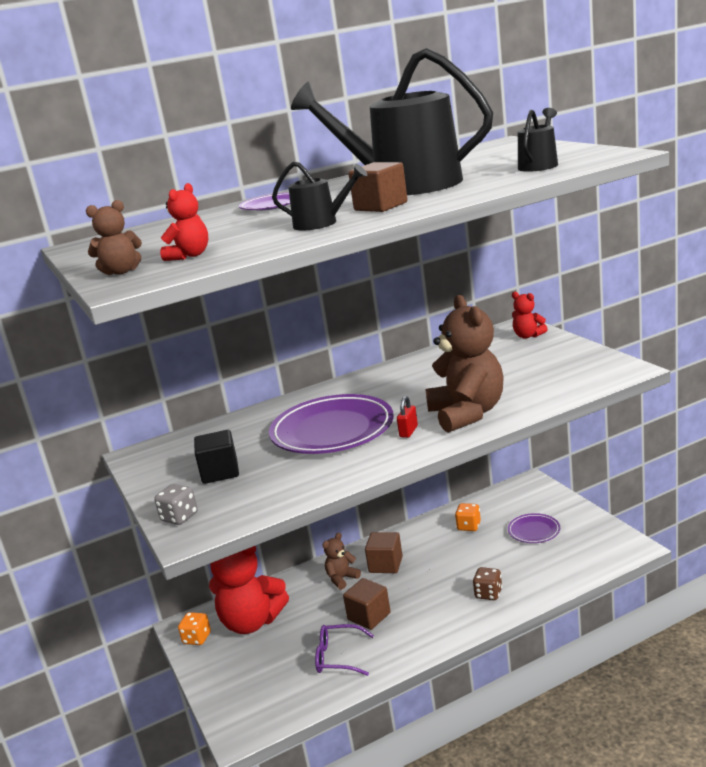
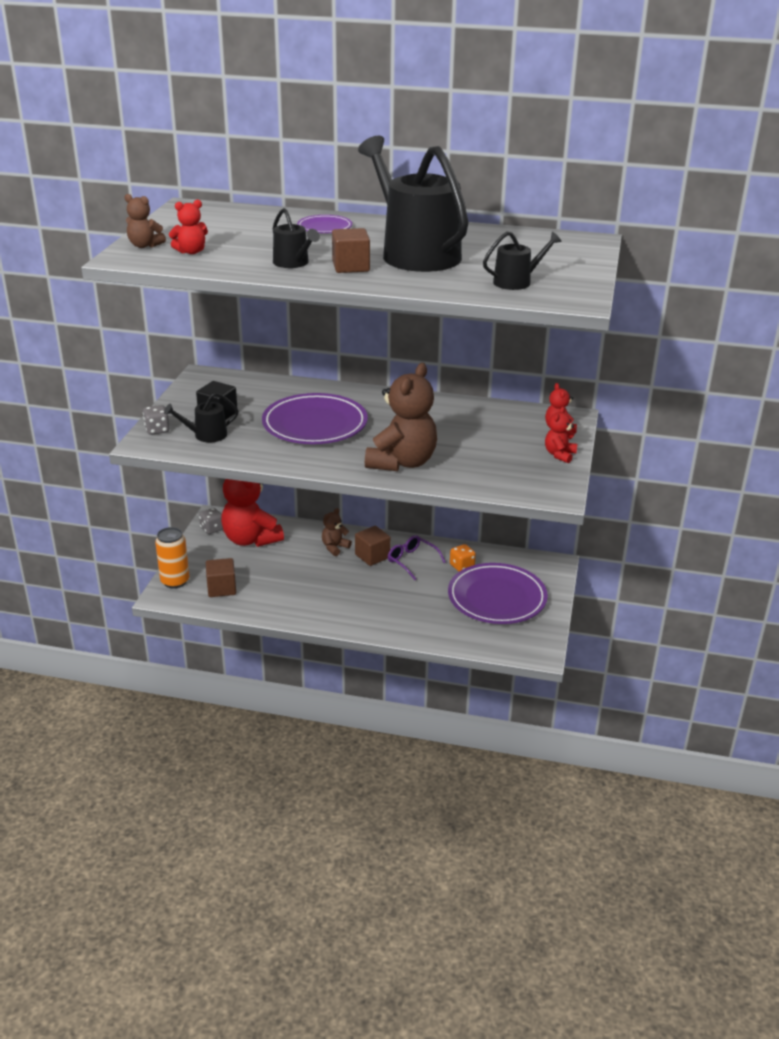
camera: 35 degrees right, 10 degrees up
orange dice [178,612,211,645] -> grey dice [199,508,223,534]
purple glasses [315,624,374,676] -> purple glasses moved to [388,535,446,580]
brown teddy bear [322,533,361,590] -> brown teddy bear turned 45 degrees counterclockwise [322,508,352,556]
brown cube [343,578,391,630] -> brown cube moved to [206,558,236,597]
red padlock [397,396,418,438] -> none
brown dice [473,567,502,600] -> none
purple plate [508,513,560,543] -> purple plate [448,563,548,624], size x2.03
none -> orange can [155,527,189,588]
none -> black watering can [164,392,238,442]
none -> red teddy bear [545,407,577,463]

